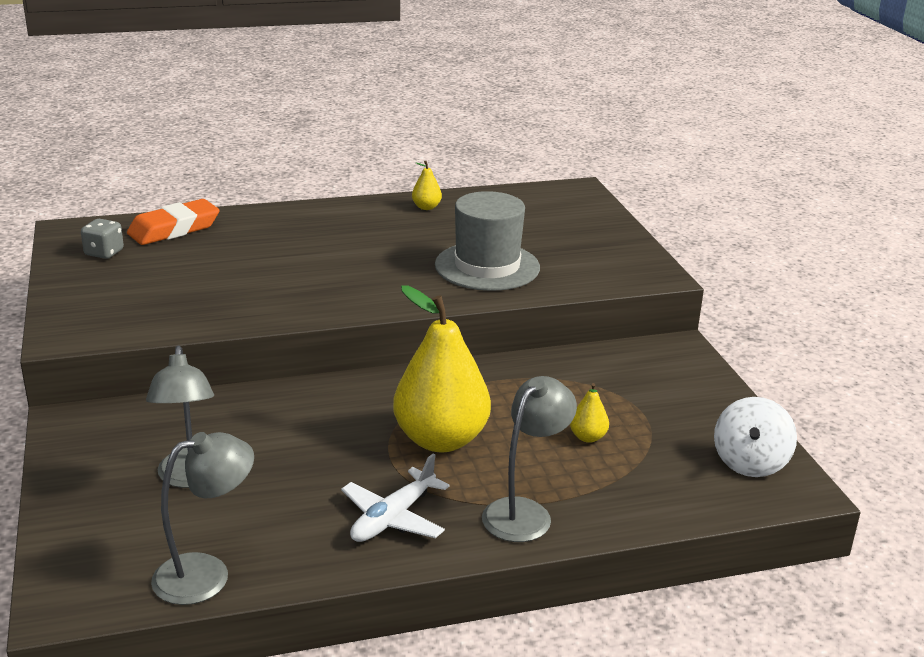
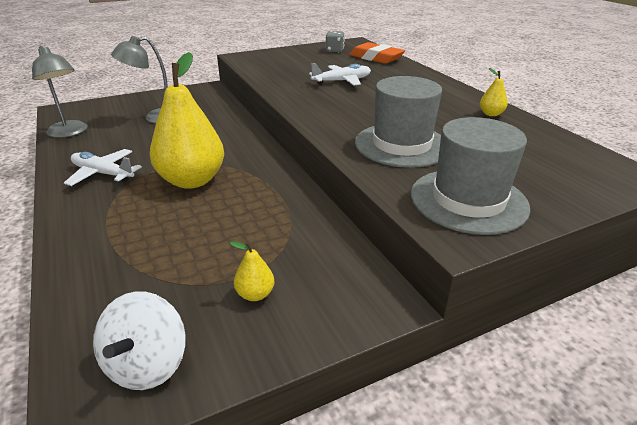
camera: 80 degrees right, 5 degrees up
grey lamp [482,376,577,542] -> none
yellow pear [570,383,609,443] -> yellow pear moved to [230,241,275,301]
white spinning top [714,397,797,477] -> white spinning top turned 90 degrees counterclockwise [93,291,186,390]
none -> white plane [309,63,371,86]
none -> grey hat [411,117,530,235]

